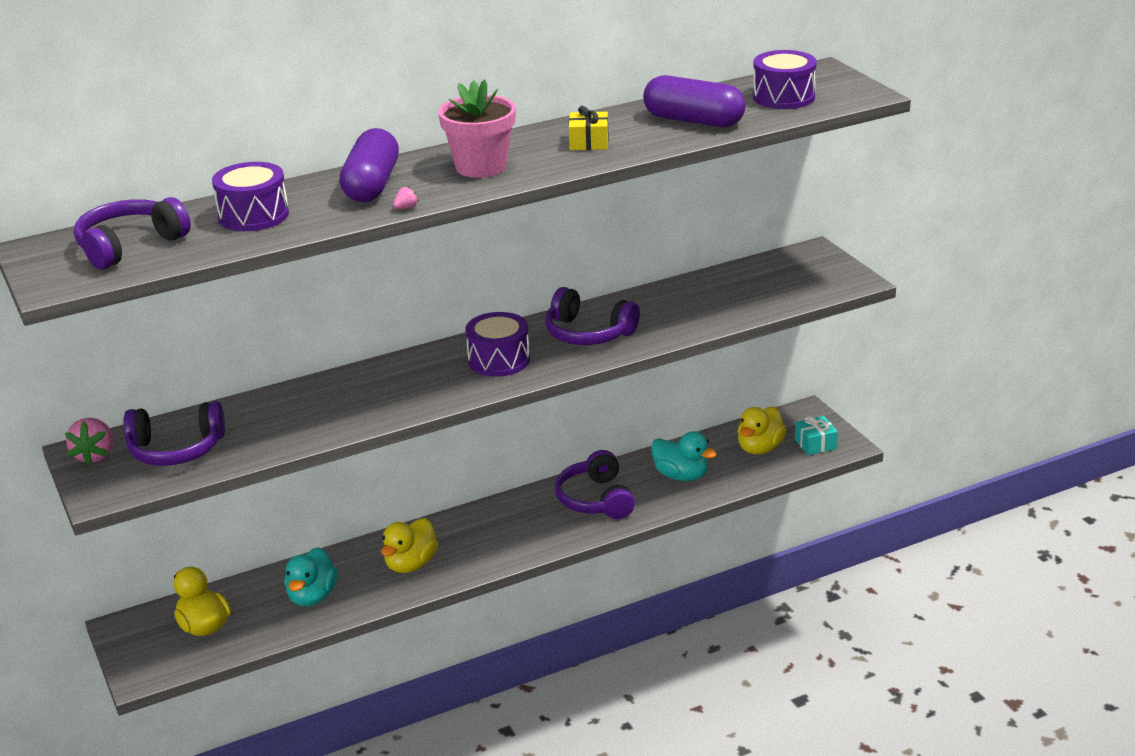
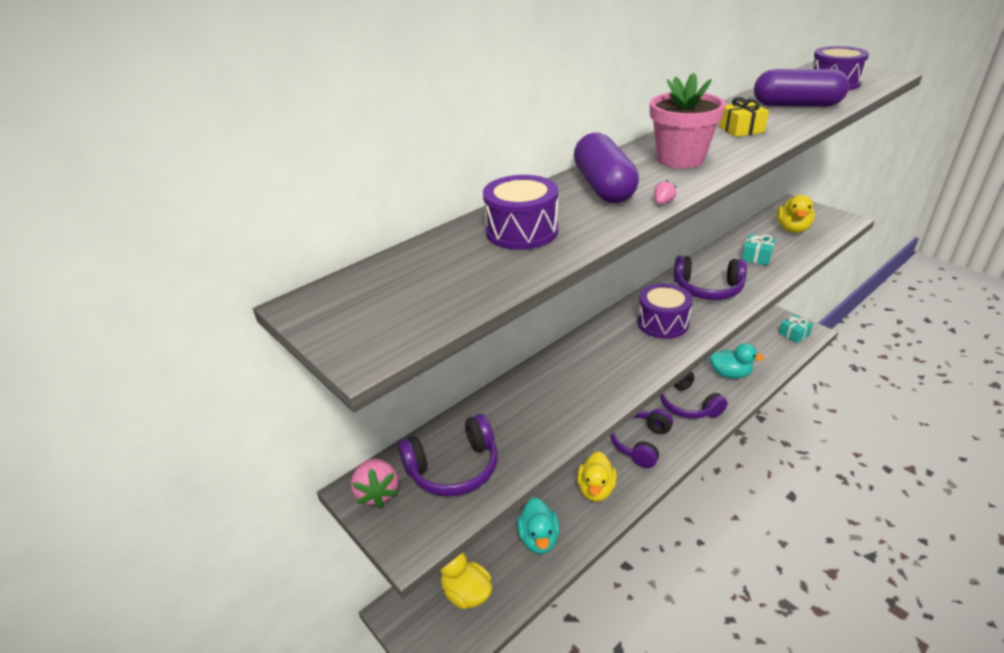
camera: 15 degrees left, 5 degrees up
purple headphones [74,197,191,269] -> purple headphones moved to [610,409,673,468]
yellow duck [738,407,787,454] -> yellow duck moved to [777,195,815,233]
none -> turquoise gift [742,234,775,266]

